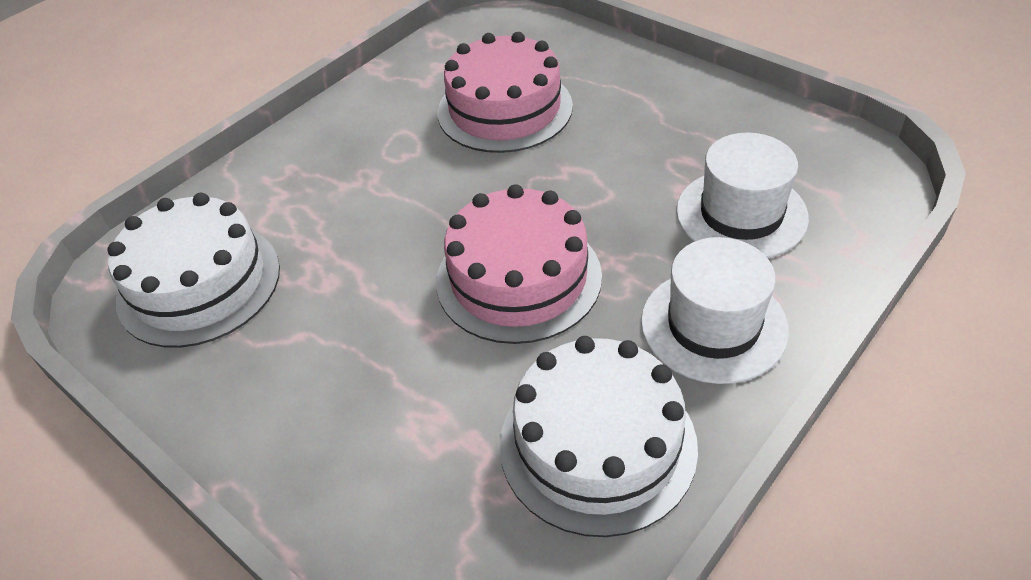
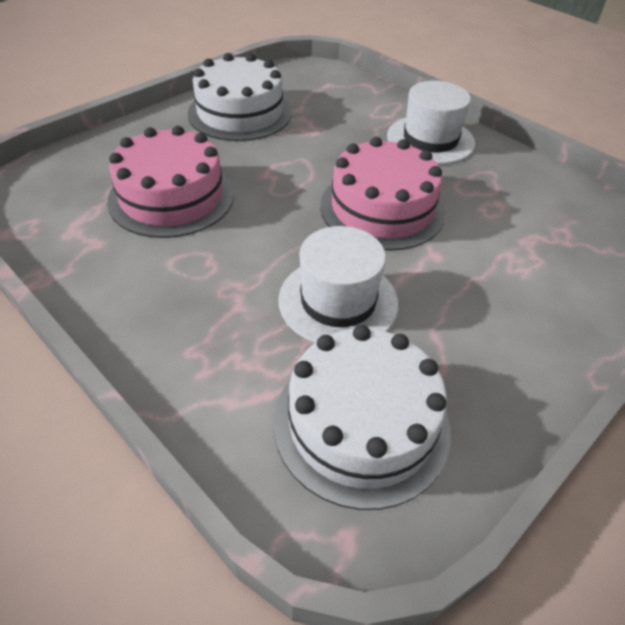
camera: 90 degrees left, 0 degrees up
white cake [500,336,698,537] -> white cake moved to [188,53,292,141]
white hat [676,133,809,258] -> white hat moved to [278,226,398,343]

